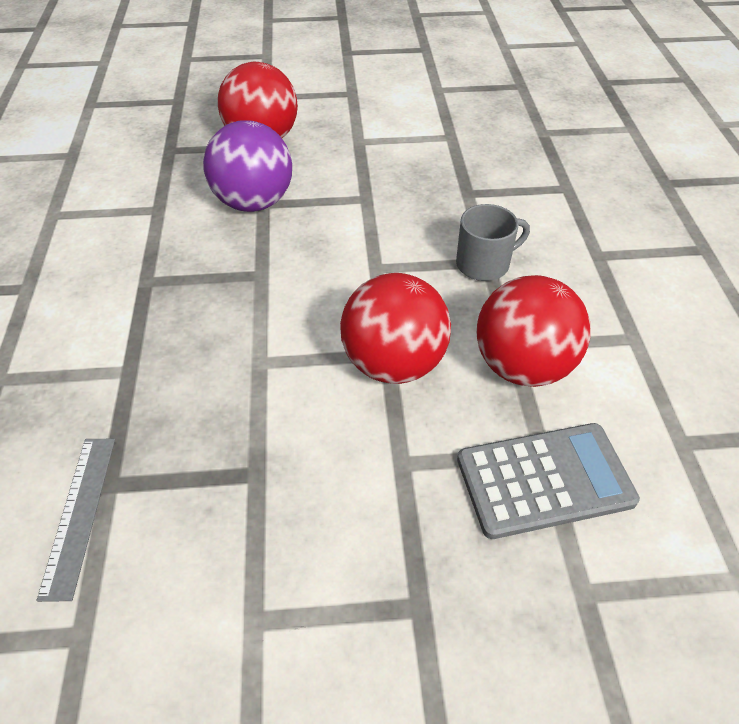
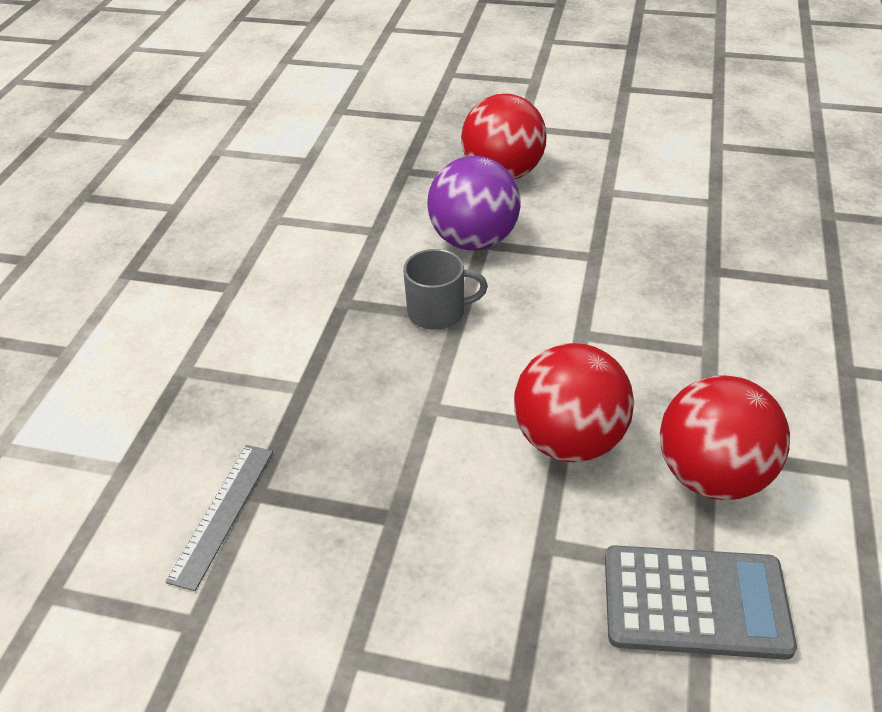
camera: 20 degrees right, 5 degrees down
grey mug [456,204,530,281] -> grey mug moved to [403,249,488,330]

